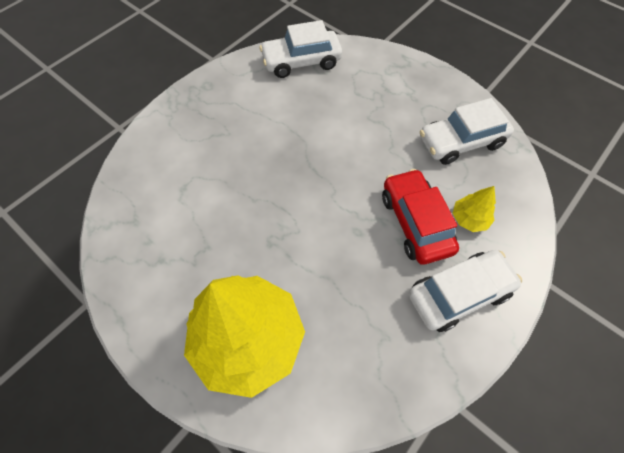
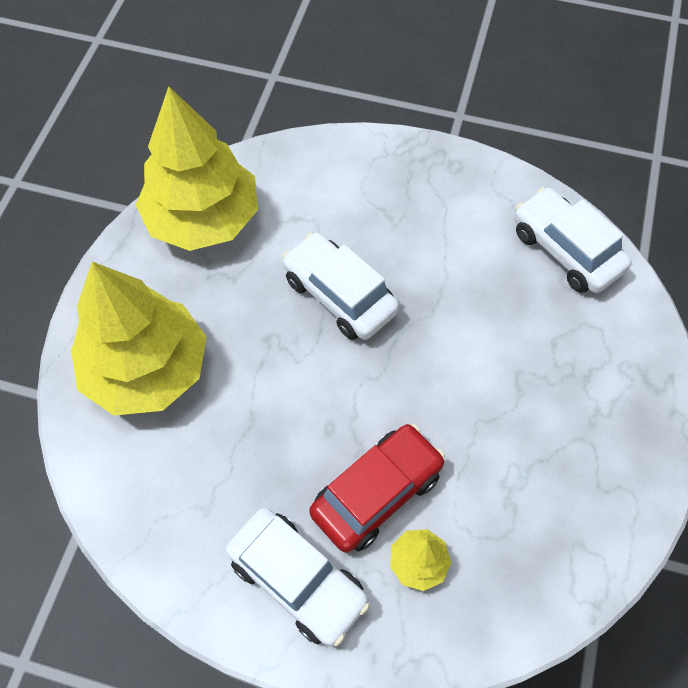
camera: 65 degrees right, 0 degrees up
white car [420,98,514,165] -> white car moved to [282,232,399,340]
none -> yellow tree [136,86,258,251]

